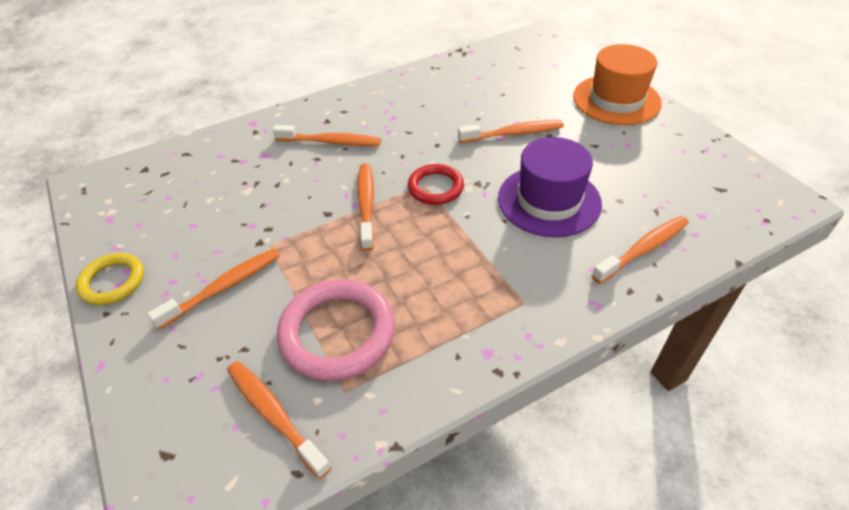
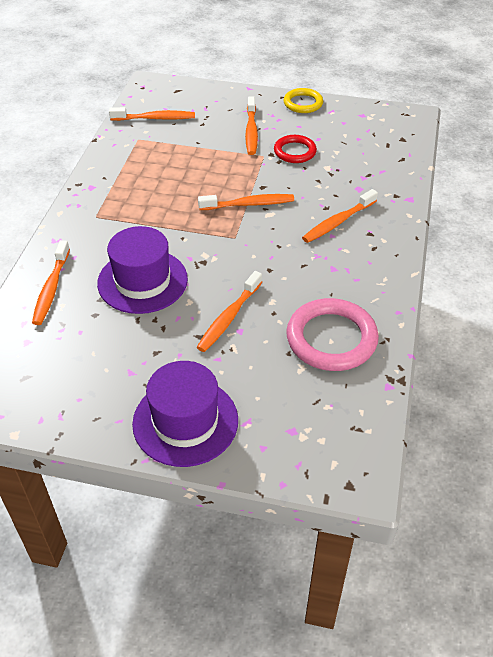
camera: 130 degrees right, 0 degrees up
pink ring [277,279,395,381] -> pink ring moved to [286,298,379,371]
orange toothbrush [357,163,374,251] -> orange toothbrush turned 45 degrees counterclockwise [198,194,294,210]
red ring [408,164,464,205] -> red ring moved to [274,135,317,163]
orange hat [573,44,662,125] -> purple hat [132,361,238,467]

